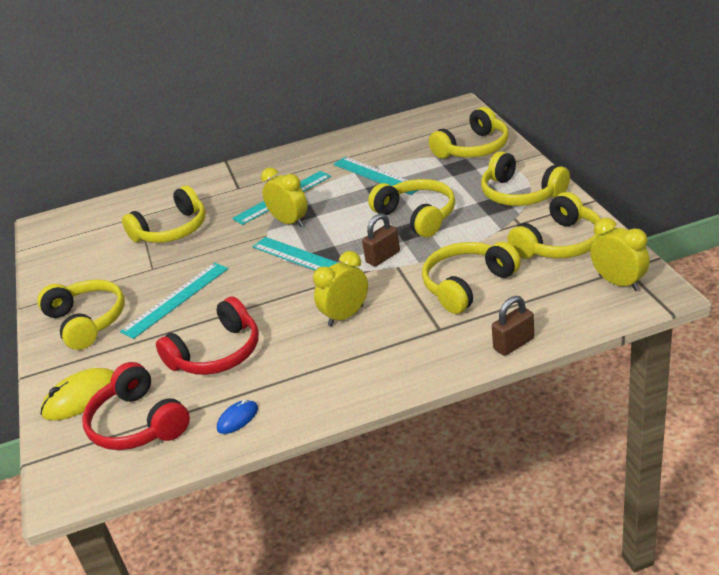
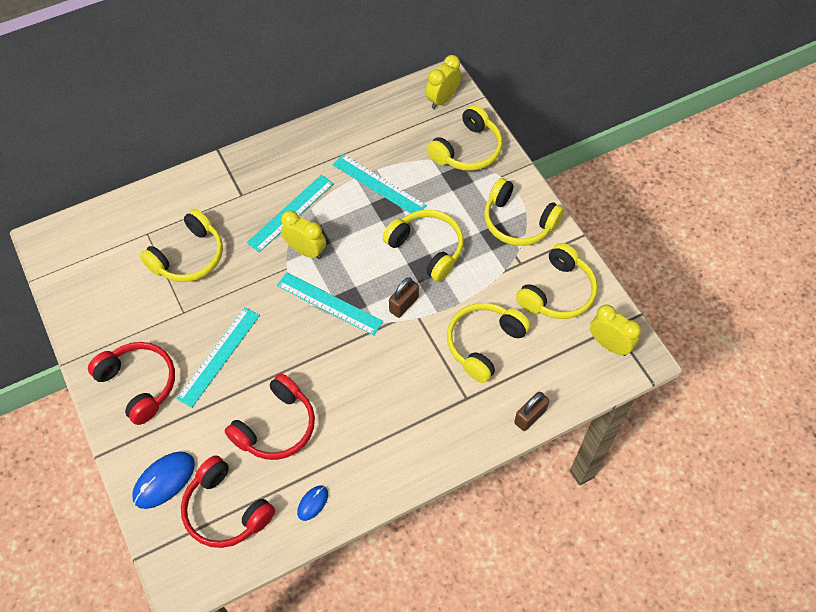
camera: 15 degrees left, 25 degrees up
yellow headphones [37,279,125,350] -> red headphones [88,342,175,425]
yellow mouse [41,368,114,421] -> blue mouse [133,451,195,509]
yellow clock [313,251,368,326] -> yellow clock moved to [426,55,461,109]

